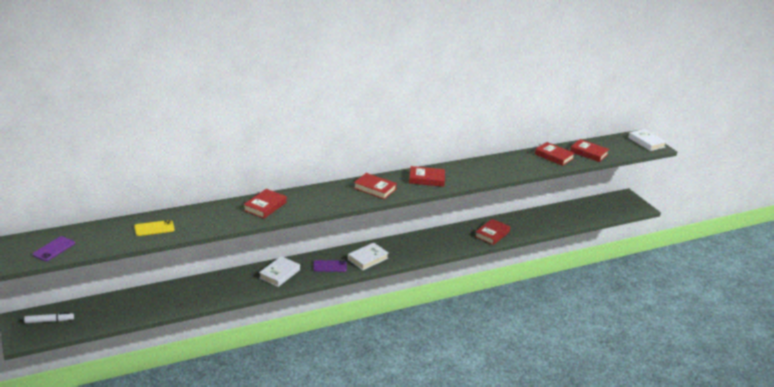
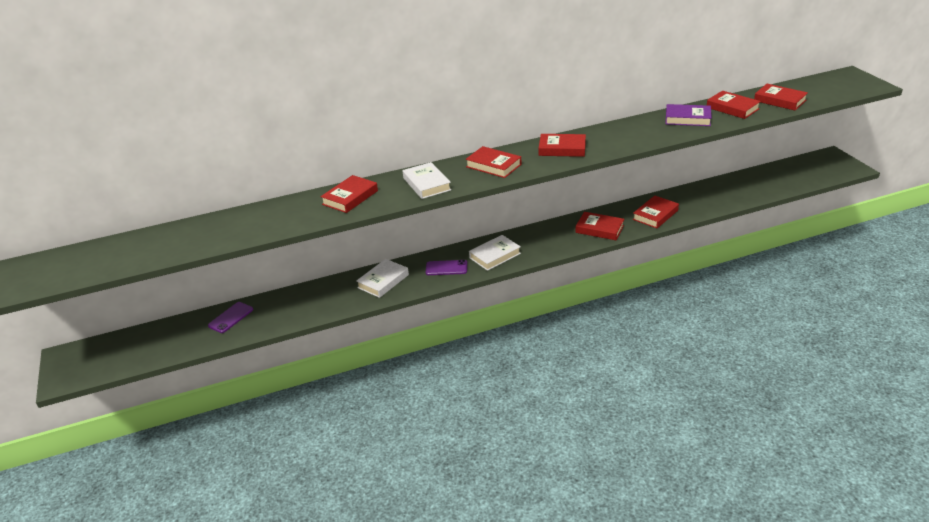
camera: 10 degrees right, 5 degrees up
white marker [24,312,74,323] -> none
purple phone [33,236,75,261] -> purple phone moved to [208,302,253,333]
yellow phone [134,220,175,236] -> none
white book [628,129,666,151] -> white book moved to [403,162,451,199]
none -> red book [575,212,624,240]
none -> purple book [665,104,712,126]

